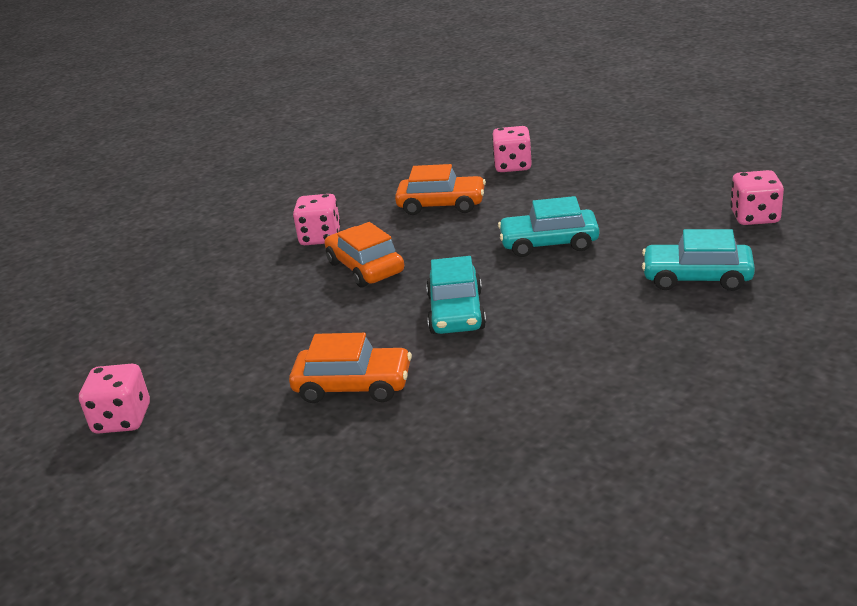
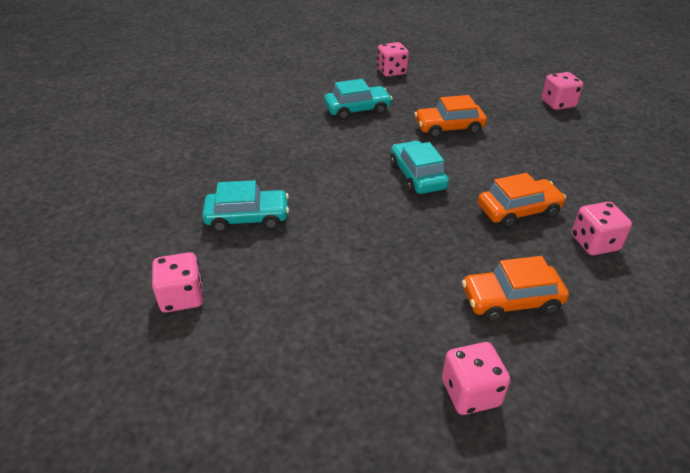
camera: 160 degrees right, 10 degrees up
orange car [325,222,404,287] -> orange car turned 60 degrees counterclockwise [478,173,566,228]
turquoise car [498,196,599,257] -> turquoise car moved to [324,79,393,120]
none -> pink dice [377,42,409,77]

